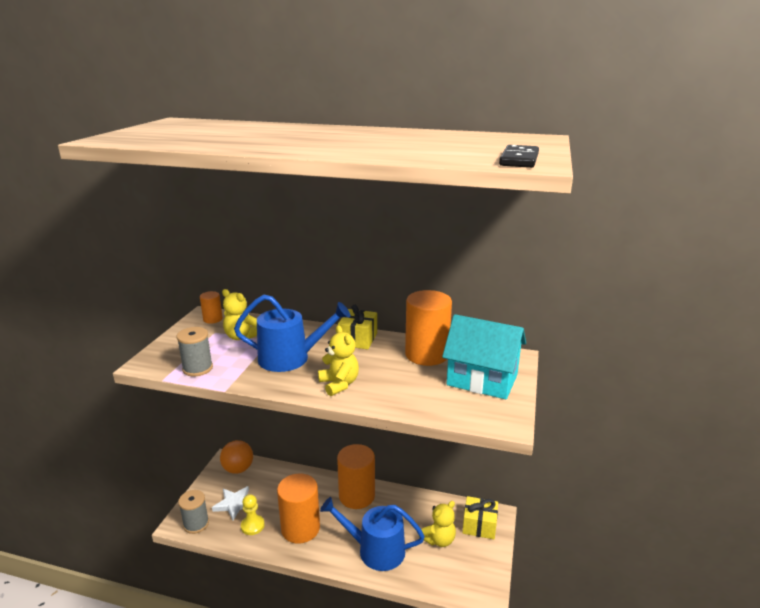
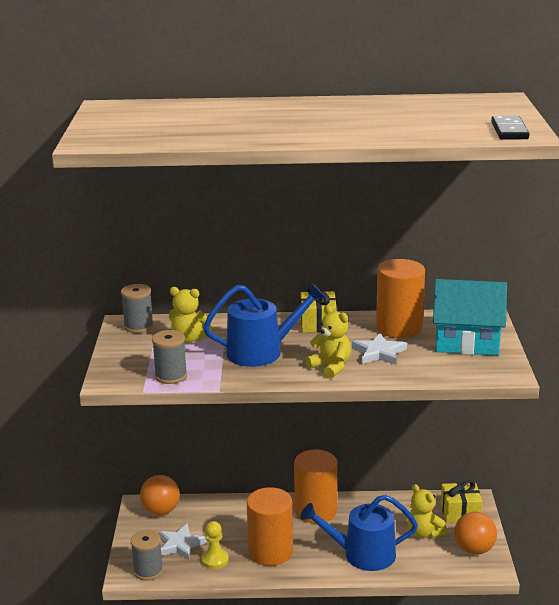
camera: 15 degrees left, 0 degrees up
orange cylinder [200,291,223,324] -> grey spool [121,284,154,333]
yellow teddy bear [419,501,456,547] -> yellow teddy bear turned 105 degrees clockwise [407,484,447,538]
none -> white star [352,333,407,365]
none -> orange ball [454,512,497,555]

